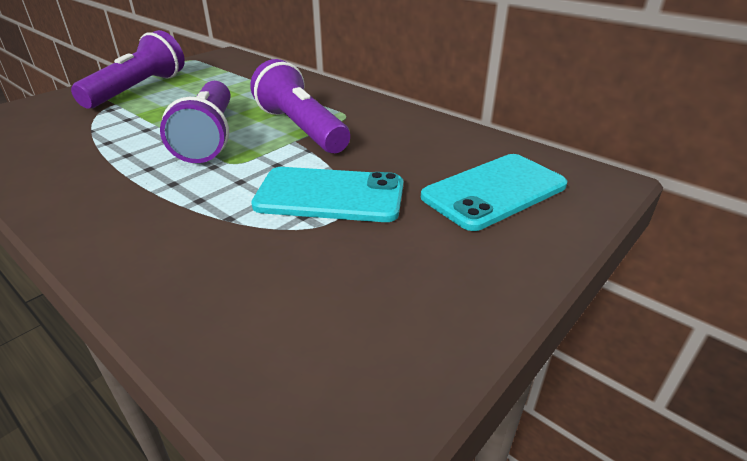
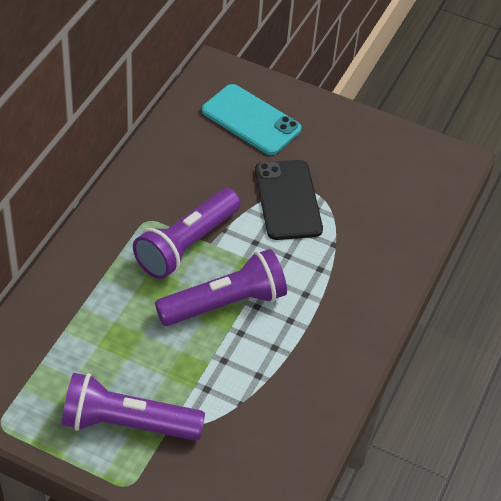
camera: 110 degrees left, 15 degrees up
turquoise phone [251,167,403,222] -> black phone [255,160,323,240]

